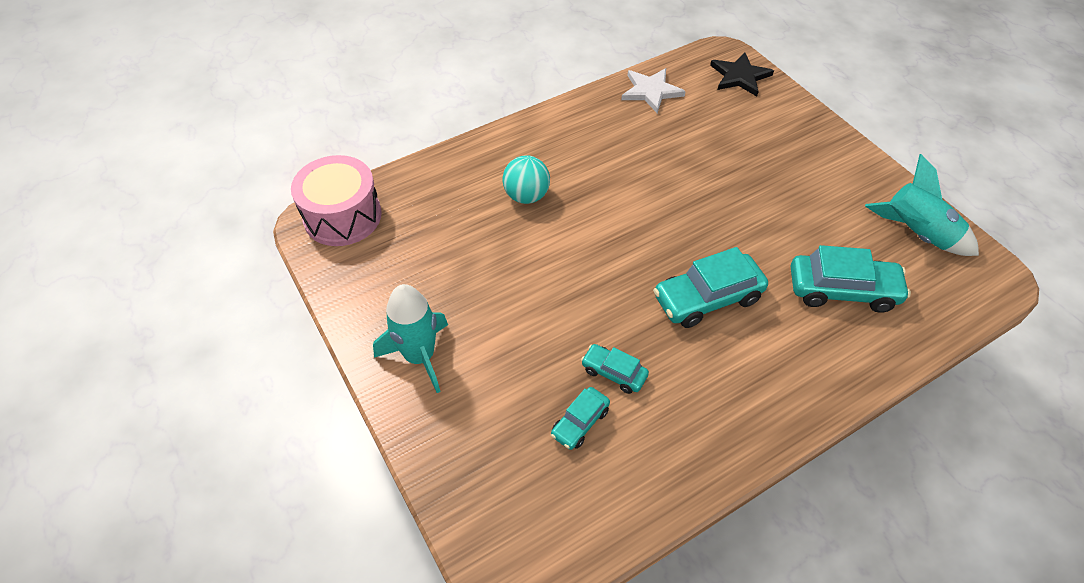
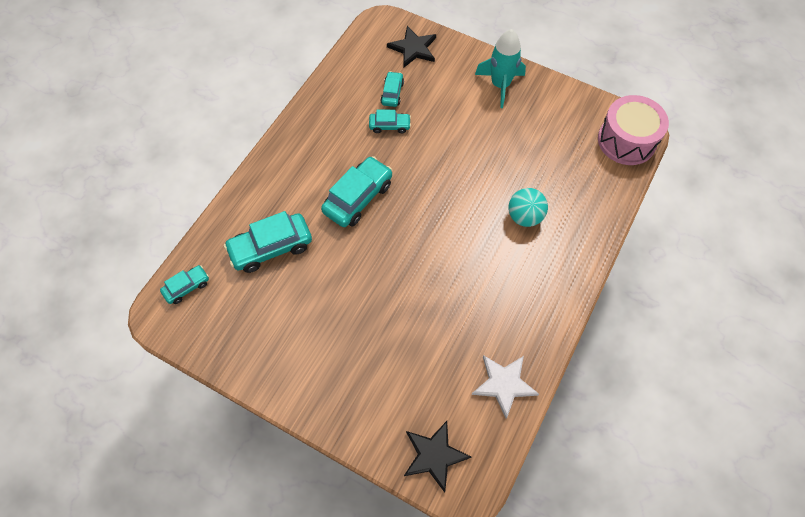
camera: 150 degrees right, 10 degrees up
turquoise rocket [865,154,979,256] -> none
none -> turquoise car [160,265,209,304]
none -> black star [387,26,436,67]

